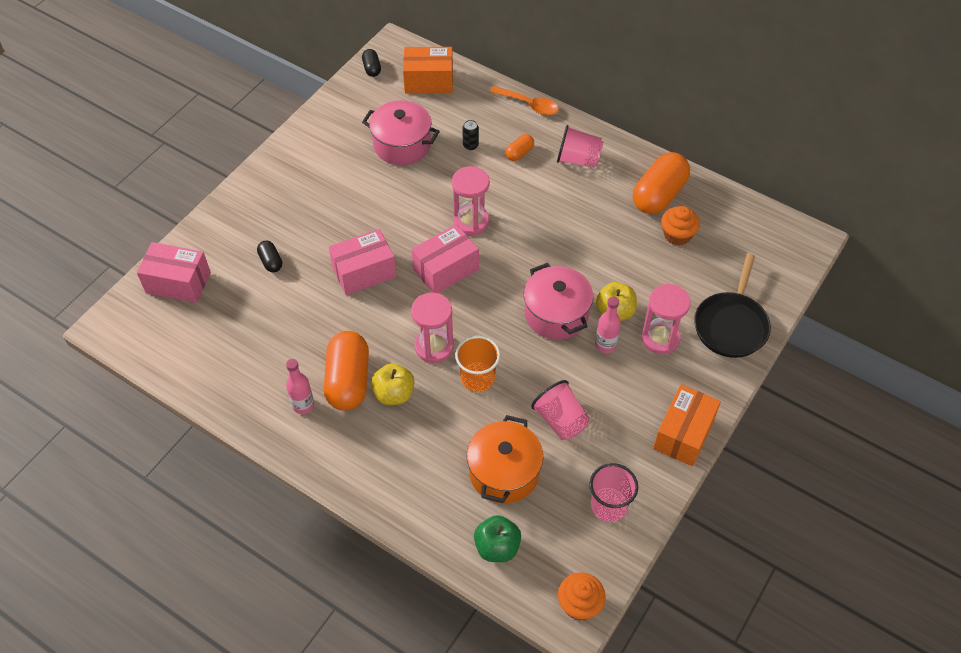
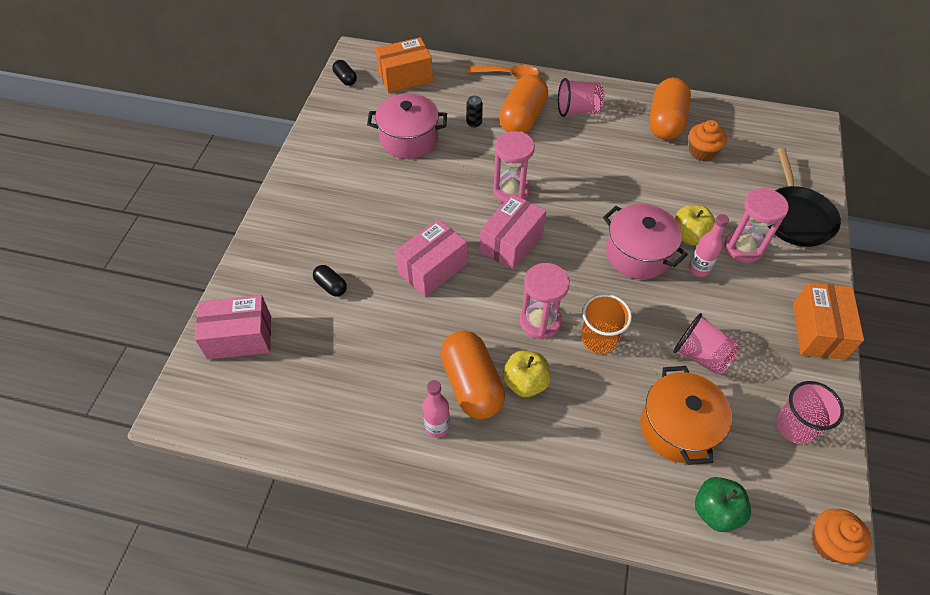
camera: 20 degrees left, 0 degrees up
orange capsule [505,134,534,161] -> orange capsule [499,75,548,133], size x2.12

